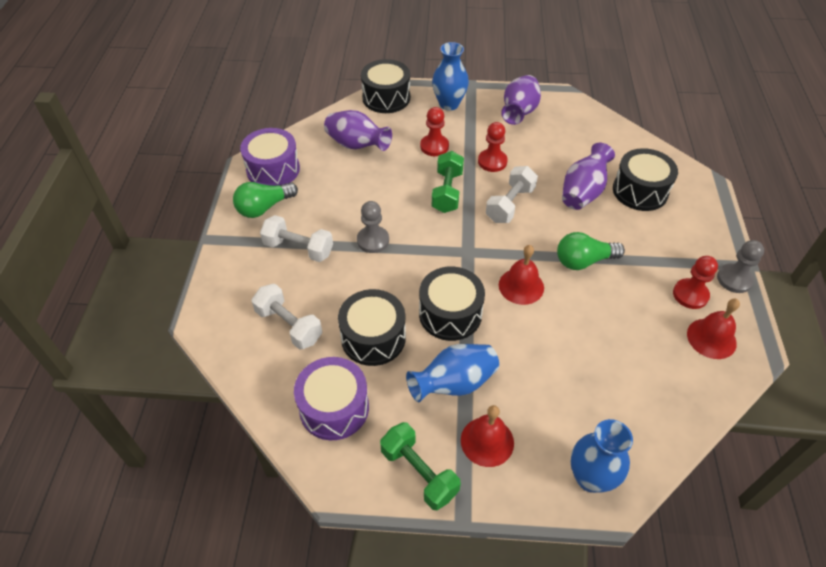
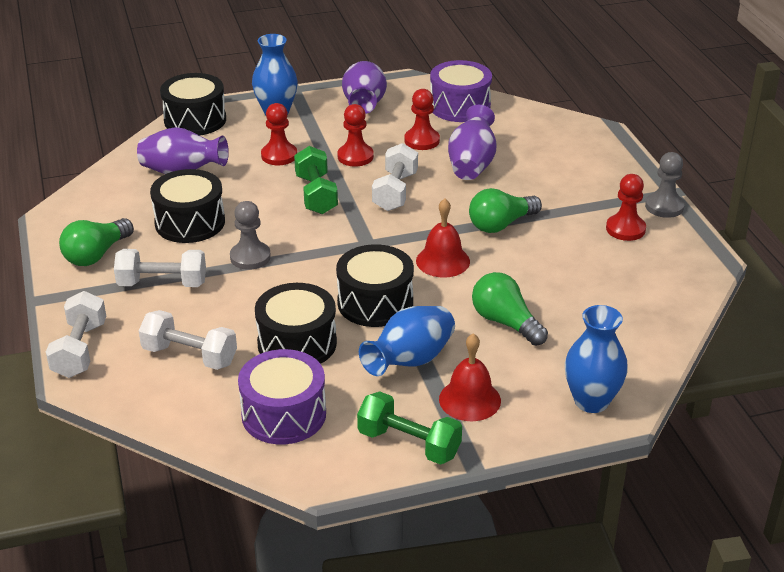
camera: 20 degrees left, 15 degrees down
purple drum [240,128,300,186] -> purple drum moved to [430,60,492,122]
black drum [613,148,678,211] -> black drum moved to [150,169,225,243]
red bell [687,299,740,359] -> none
none -> white dumbbell [46,291,106,378]
none -> red pawn [404,89,440,150]
none -> green light bulb [472,272,548,346]

